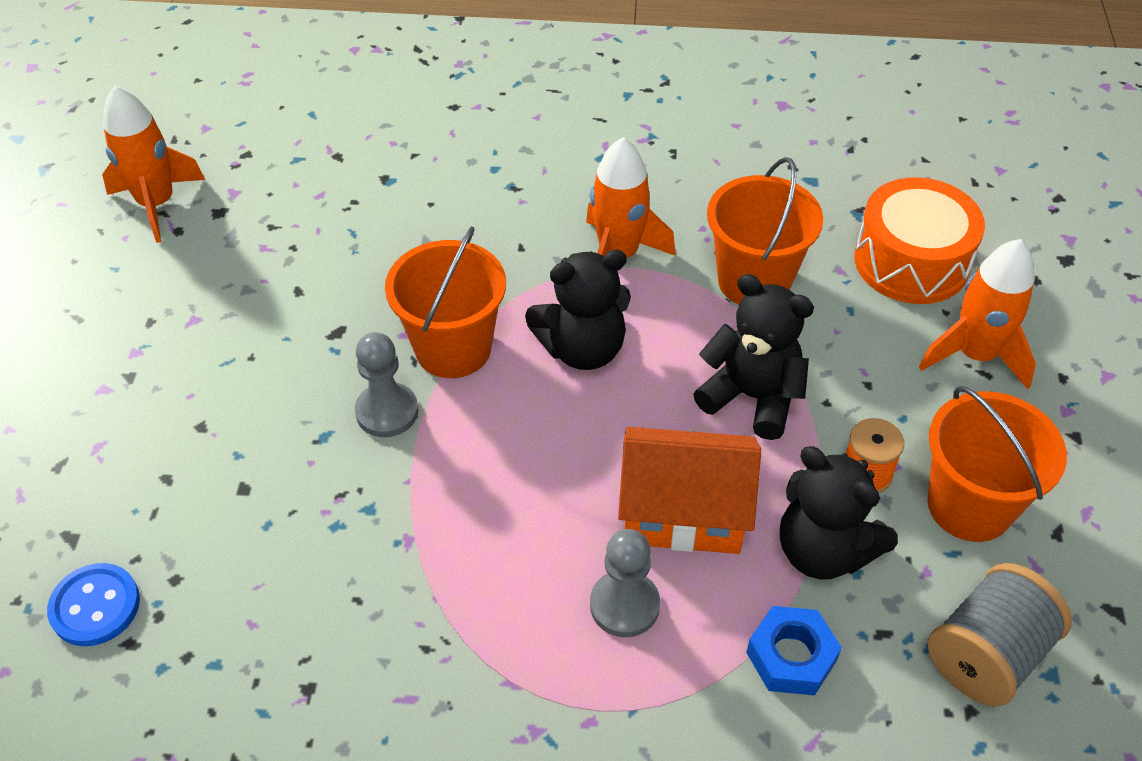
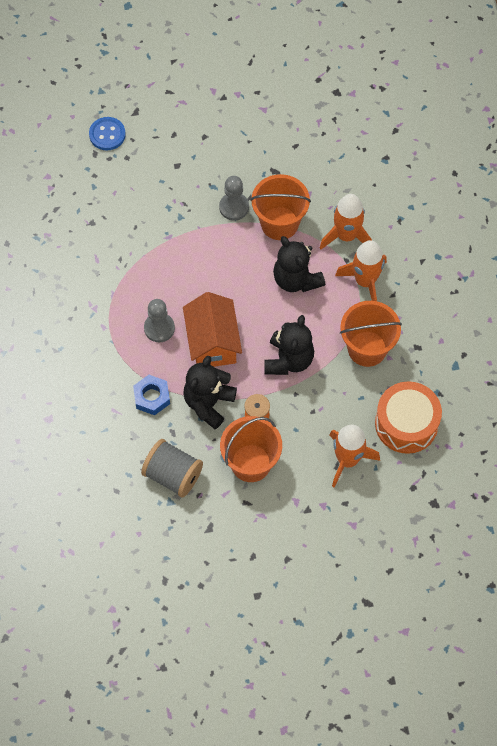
camera: 75 degrees right, 15 degrees up
orange rocket [102,86,205,243] -> orange rocket moved to [320,194,373,249]

